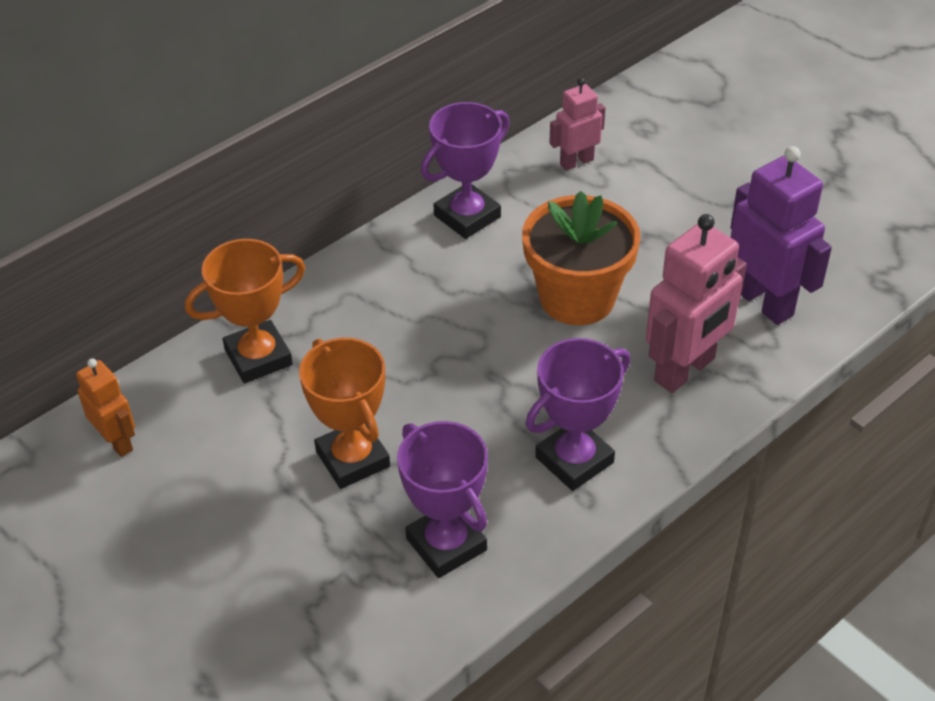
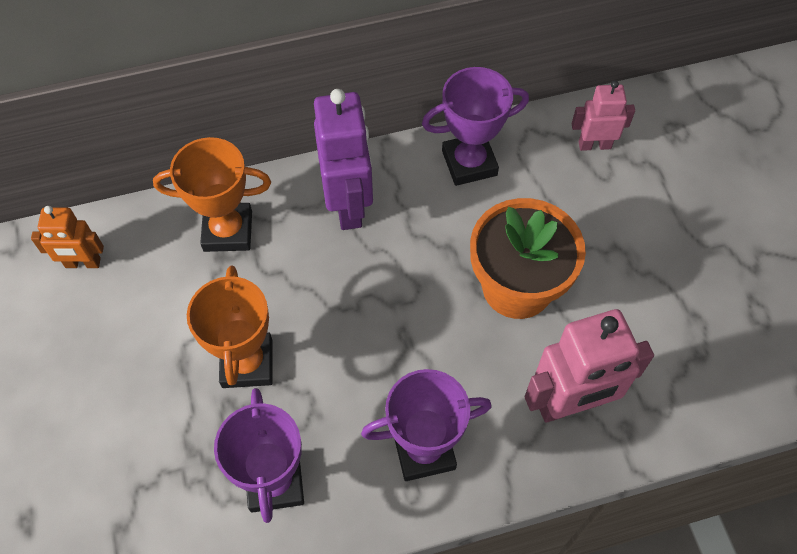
camera: 25 degrees right, 15 degrees up
orange robot [76,359,135,457] -> orange robot turned 105 degrees clockwise [31,206,104,268]
purple robot [730,146,832,325] -> purple robot moved to [314,89,373,230]

